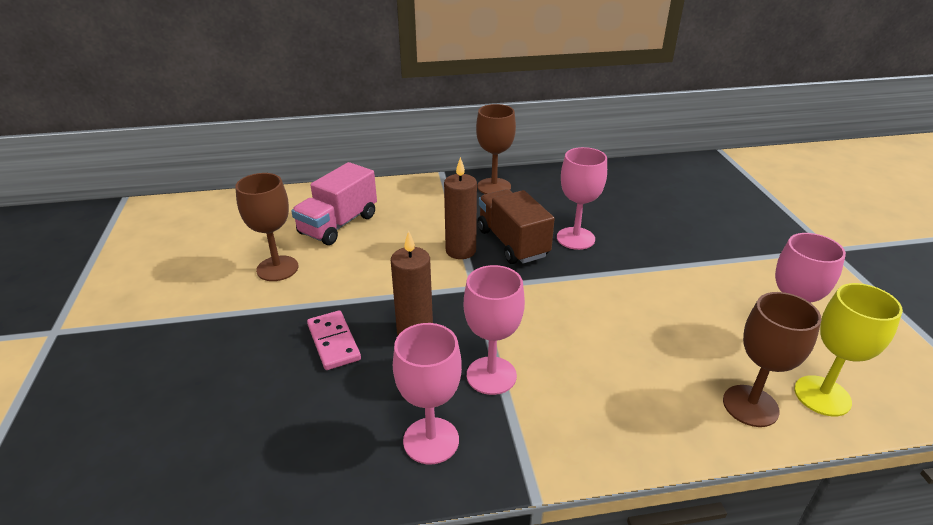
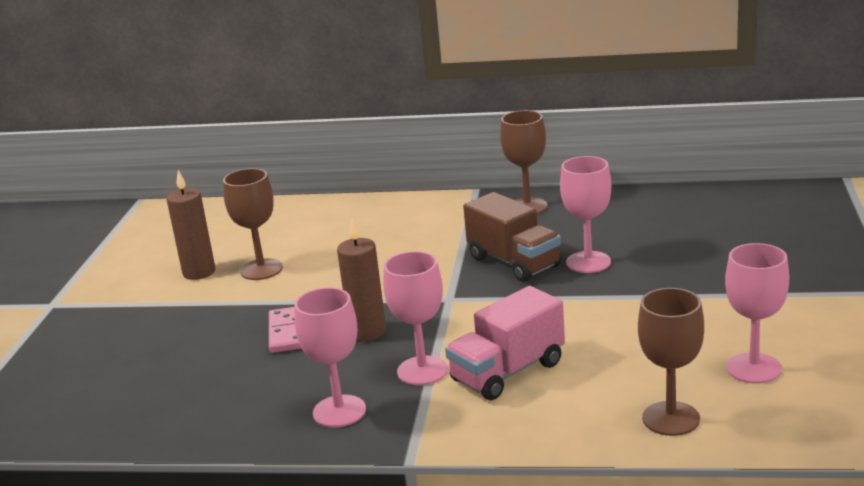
camera: 20 degrees right, 10 degrees down
pink truck [291,162,377,245] -> pink truck moved to [445,286,565,400]
brown candle [444,157,477,259] -> brown candle moved to [167,170,215,280]
brown truck [478,189,555,264] -> brown truck turned 150 degrees clockwise [463,192,561,282]
yellow goblet [794,283,903,416] -> none

